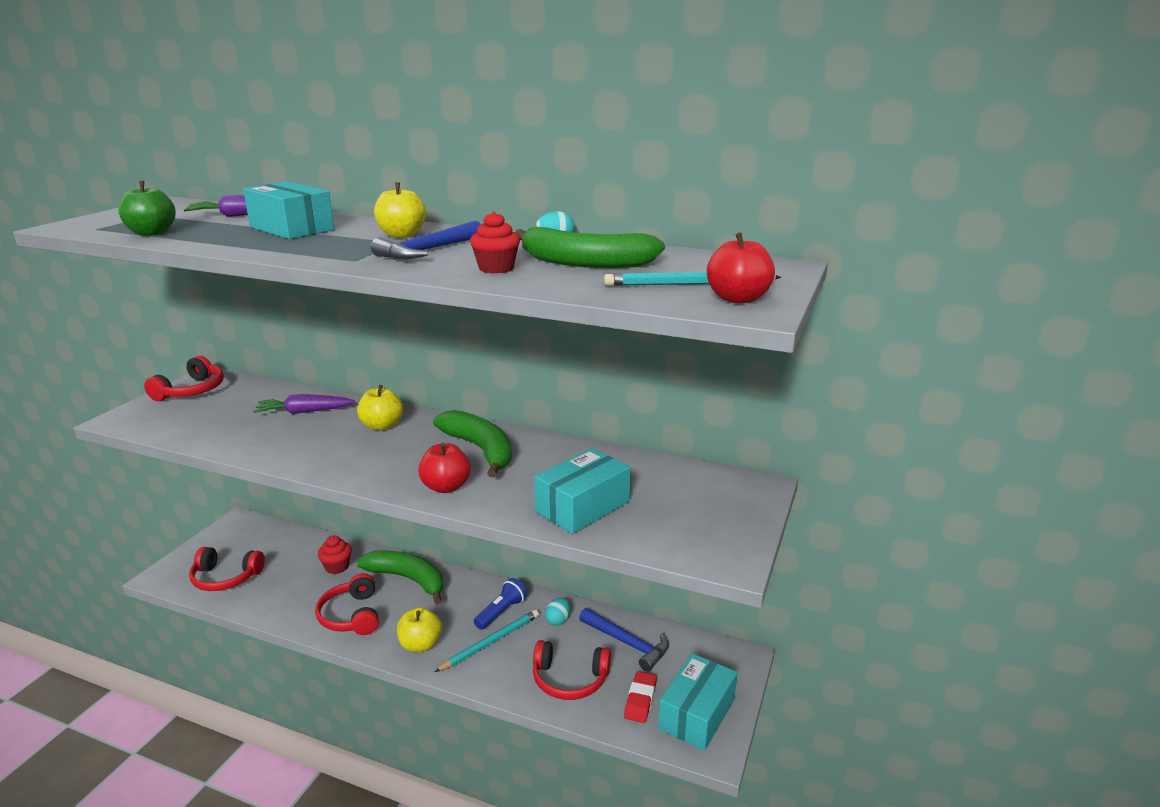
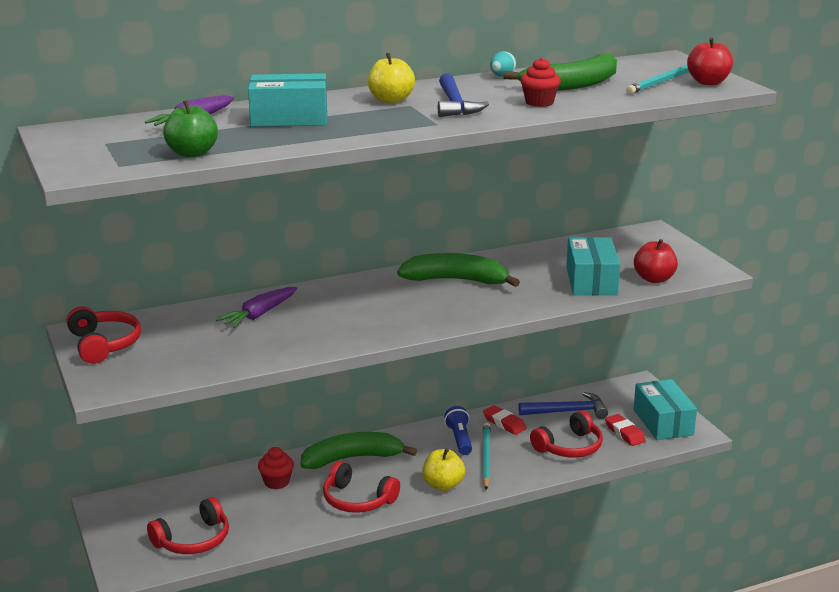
camera: 45 degrees left, 0 degrees up
yellow apple [357,385,403,430] -> none
red apple [418,443,471,493] -> red apple moved to [634,239,678,283]
turquoise egg [545,597,570,626] -> red eraser [483,405,527,435]

